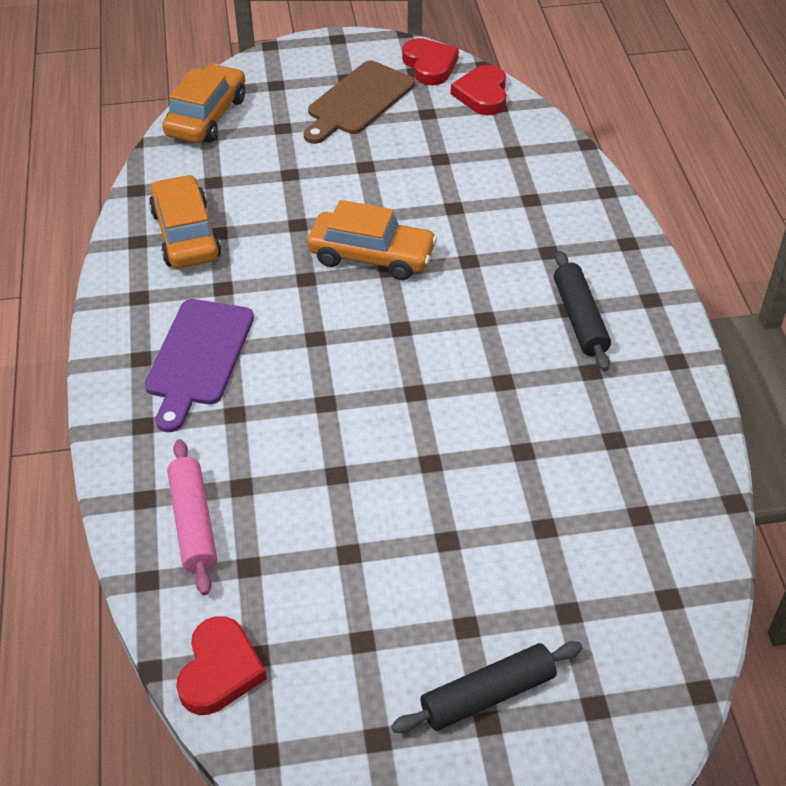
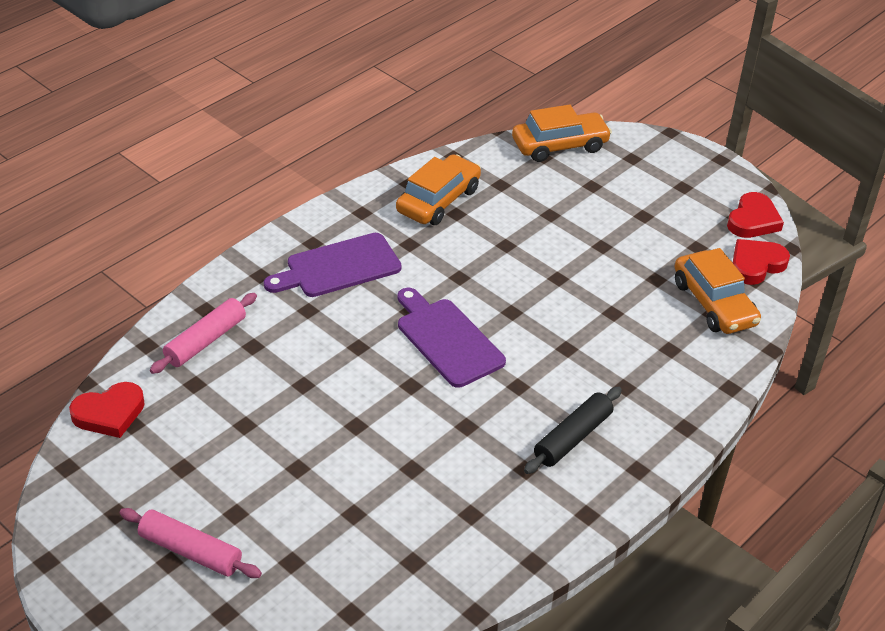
camera: 50 degrees right, 5 degrees down
brown cutting board [304,61,415,144] -> none
orange car [307,200,437,280] -> orange car moved to [675,248,761,334]
black rolling pin [391,641,583,733] -> pink rolling pin [120,508,262,578]
none -> purple cutting board [398,288,506,388]

